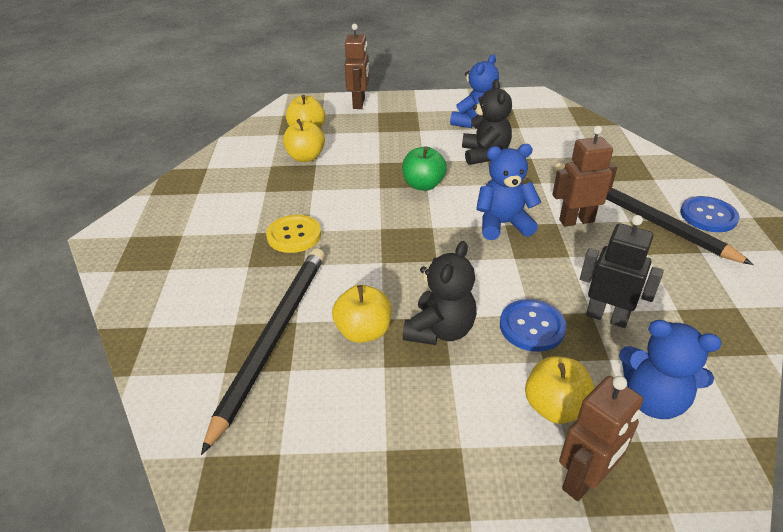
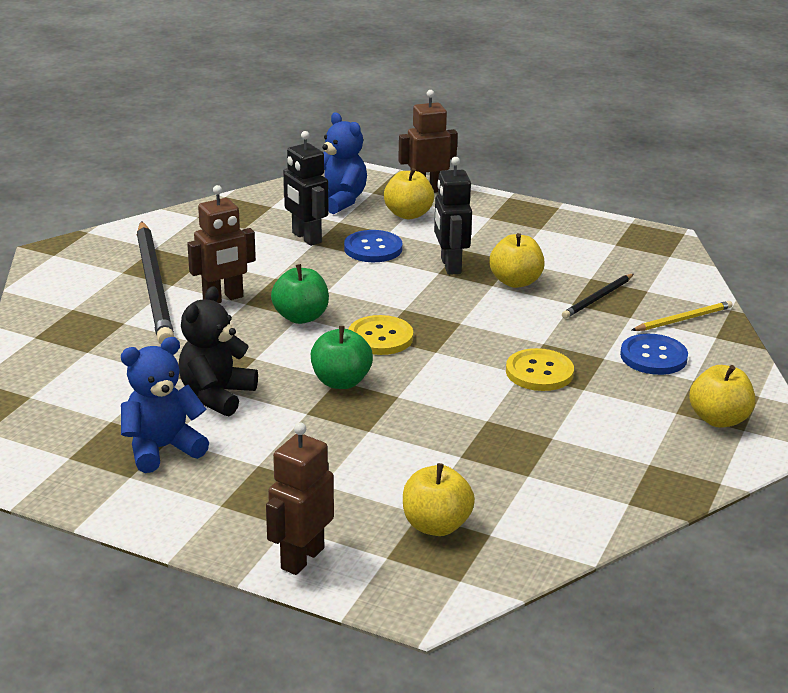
camera: 155 degrees left, 10 degrees down
black pencil [201,248,325,455] -> black pencil [562,274,634,319], size x0.47
yellow apple [283,119,325,162] -> yellow apple moved to [689,365,755,428]
black teddy bear [403,241,477,345] -> black robot [434,157,472,275]
blue teddy bear [476,144,541,240] -> green apple [271,264,329,324]
brown robot [553,126,617,227] -> brown robot turned 45 degrees counterclockwise [187,185,256,303]
blue button [680,196,740,232] -> blue button moved to [620,334,688,375]
none -> yellow button [349,315,413,355]
none -> yellow pencil [631,301,733,331]

